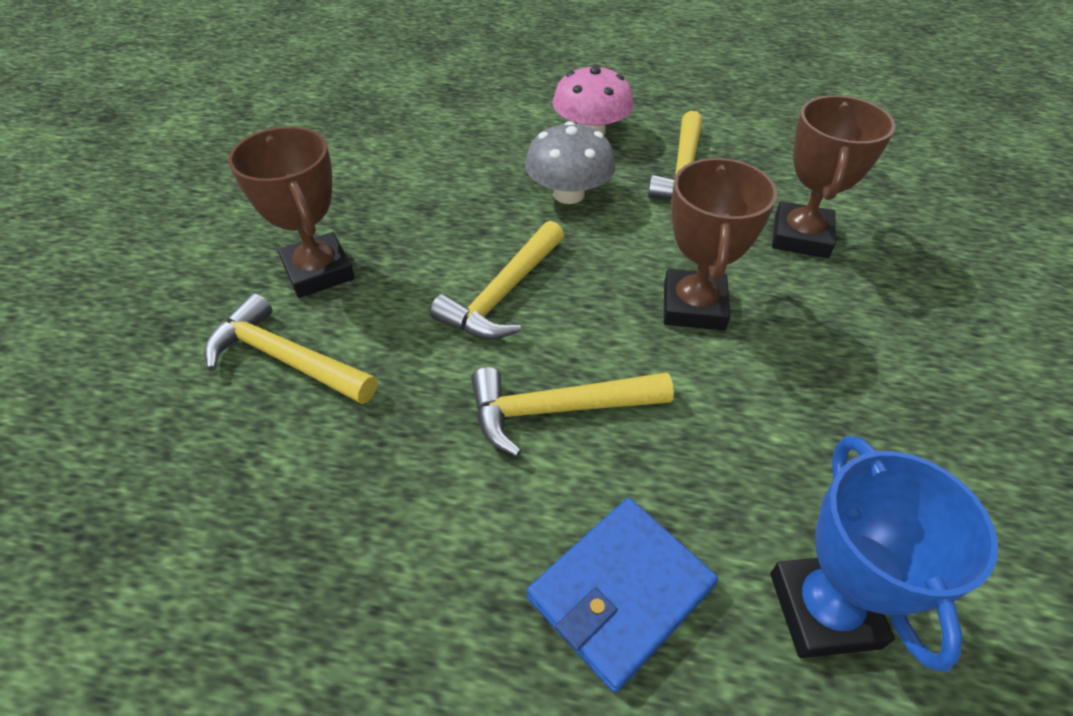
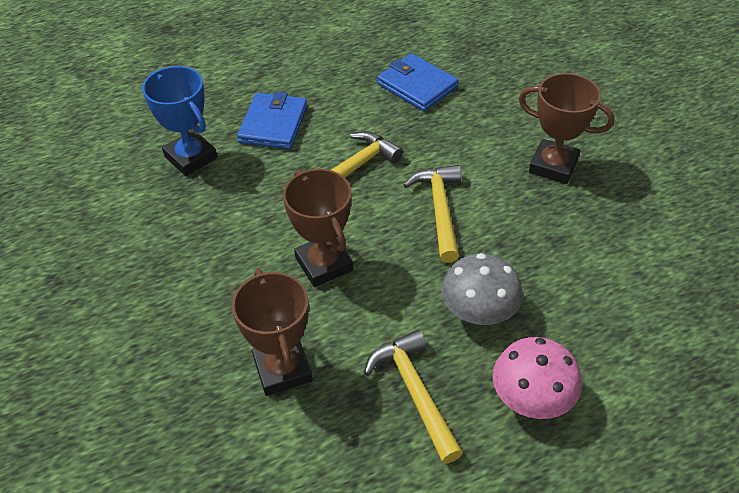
camera: 145 degrees right, 0 degrees up
yellow hammer [204,293,377,404] -> none
none -> blue wallet [377,53,459,111]

